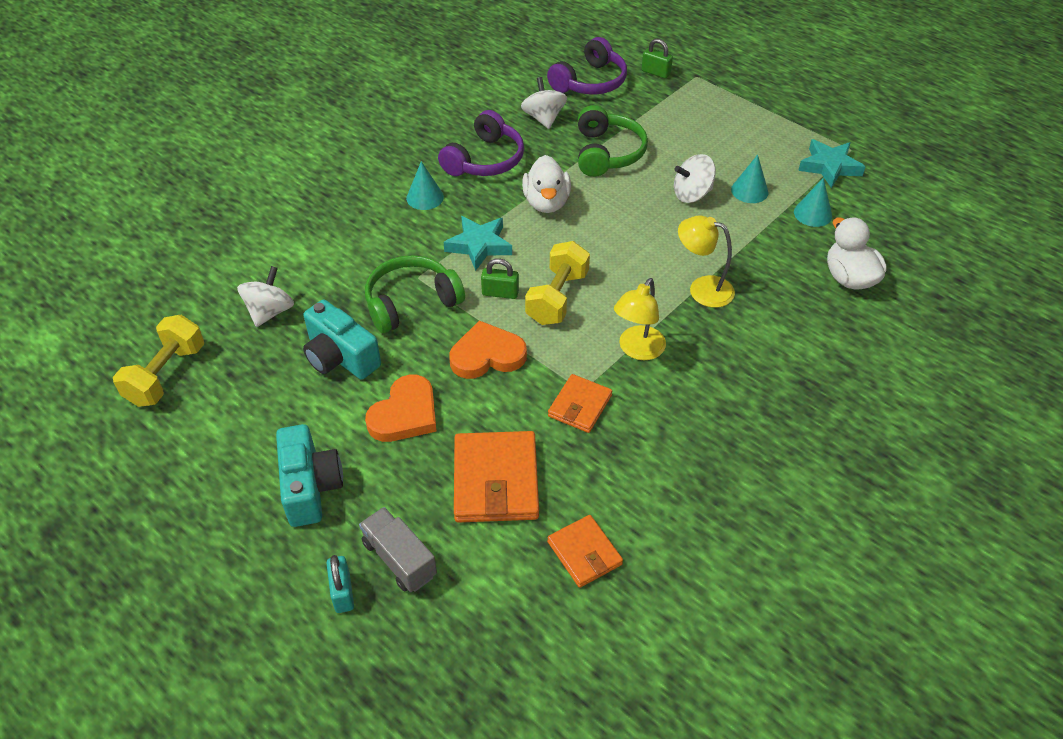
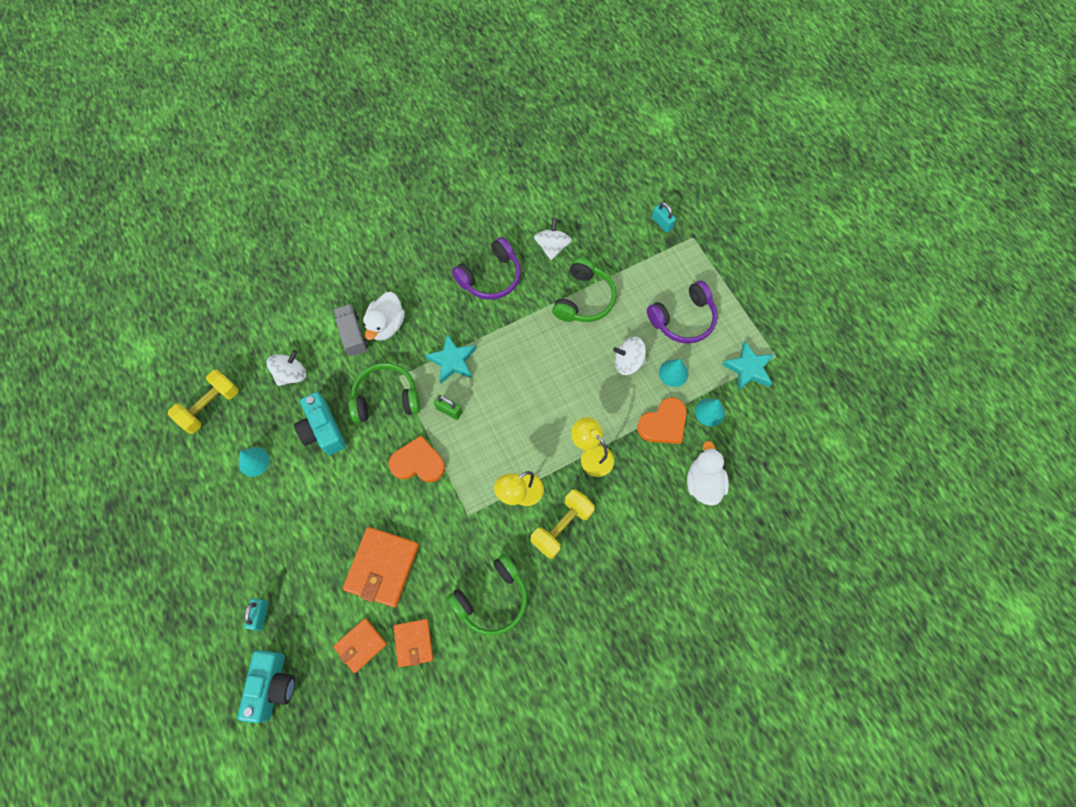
camera: 20 degrees right, 20 degrees up
turquoise camera [276,424,343,527] -> turquoise camera moved to [237,650,295,723]
grey truck [359,507,437,592] -> grey truck moved to [334,304,368,356]
orange heart [365,375,437,442] -> orange heart moved to [637,398,687,444]
turquoise cone [406,161,444,210] -> turquoise cone moved to [239,447,270,477]
white duck [522,155,571,213] -> white duck moved to [363,292,405,341]
yellow dumbbell [525,241,590,325] -> yellow dumbbell moved to [531,489,595,559]
purple headphones [547,37,627,95] -> purple headphones moved to [647,281,718,344]
orange wallet [548,374,612,433] -> orange wallet moved to [333,618,387,673]
green padlock [642,39,673,79] -> turquoise padlock [652,202,676,233]
none -> green headphones [447,554,527,635]

